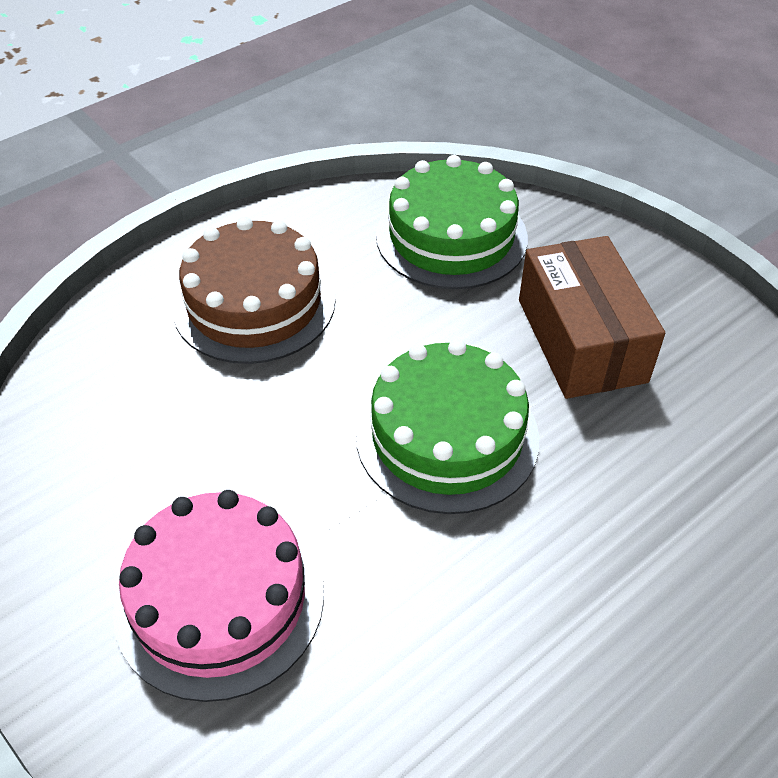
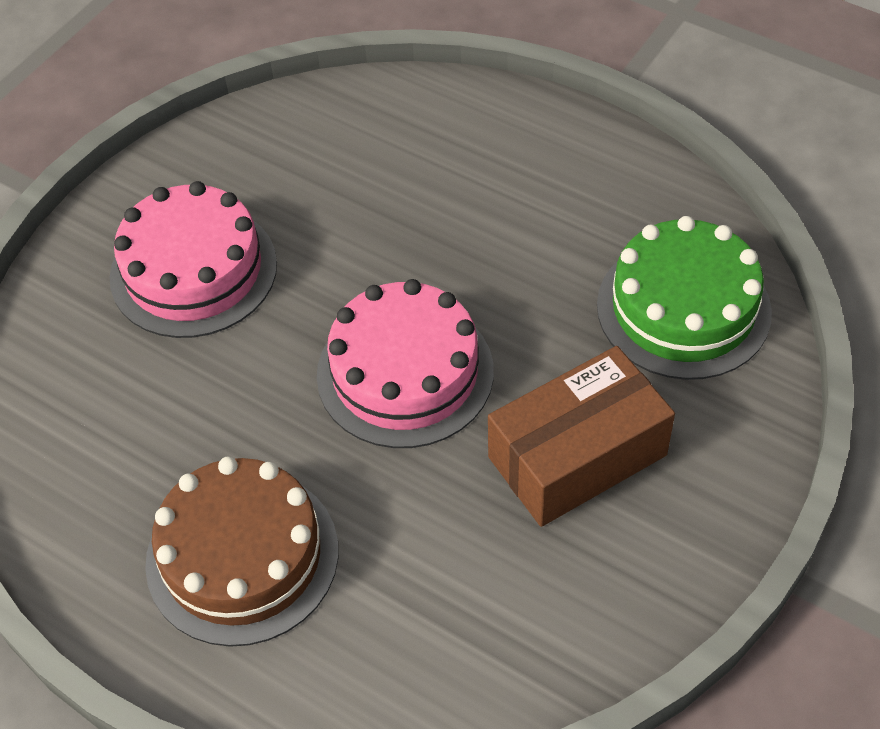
camera: 75 degrees right, 5 degrees up
brown cake [172,217,335,364] -> brown cake moved to [145,457,338,647]
green cake [356,339,539,514] -> pink cake [317,279,494,448]

